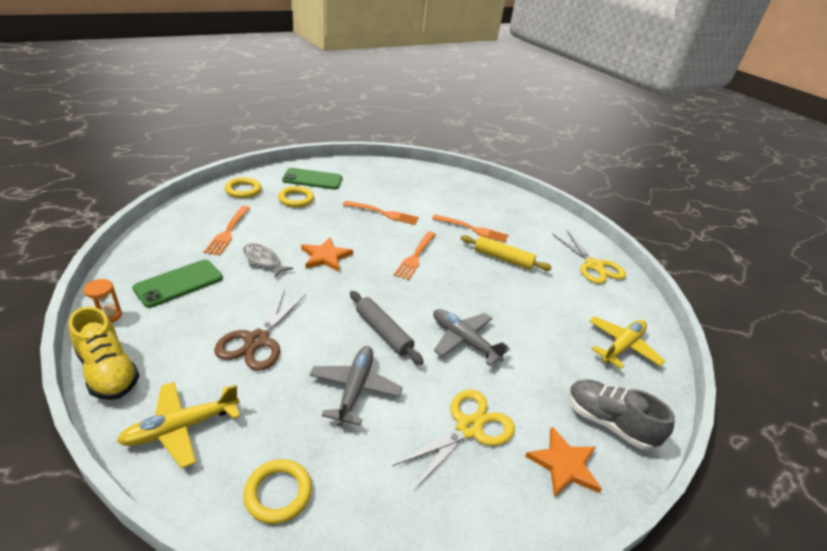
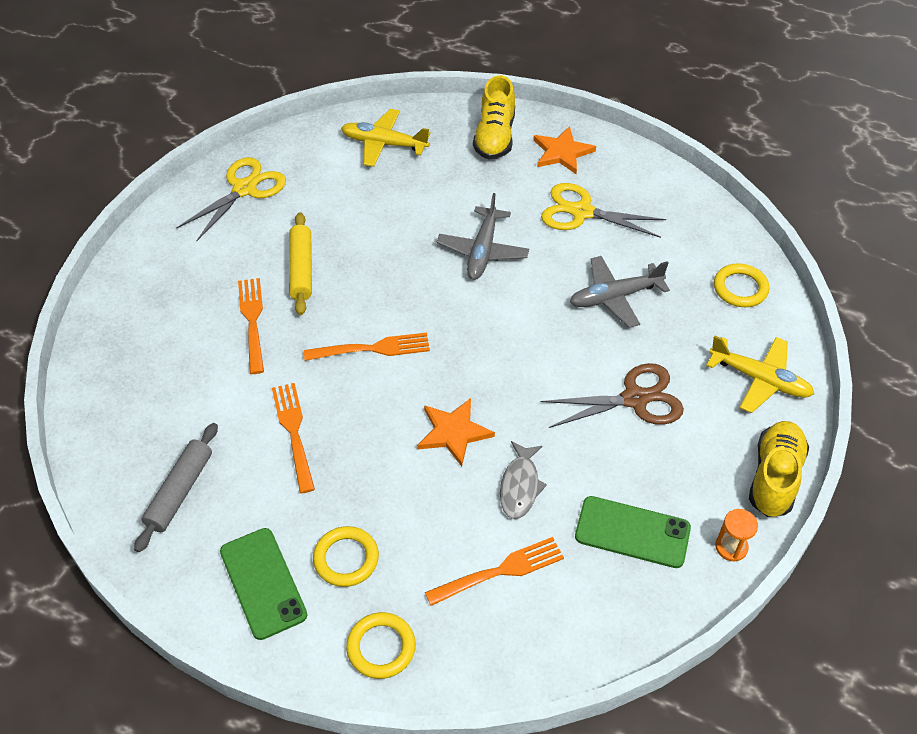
camera: 115 degrees left, 15 degrees up
grey rolling pin [350,291,424,365] -> grey rolling pin moved to [134,423,218,552]
grey shoe [568,379,675,450] -> yellow shoe [473,75,515,160]

